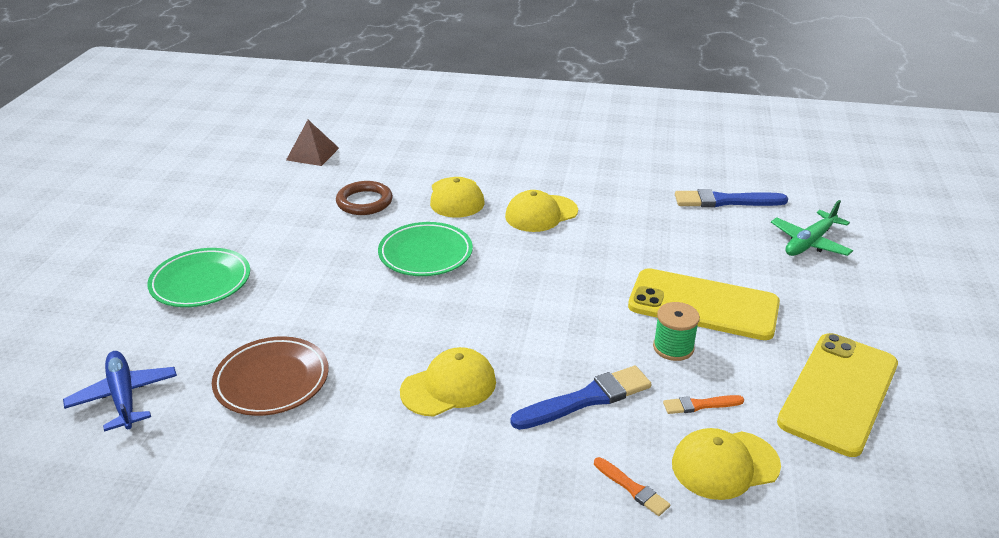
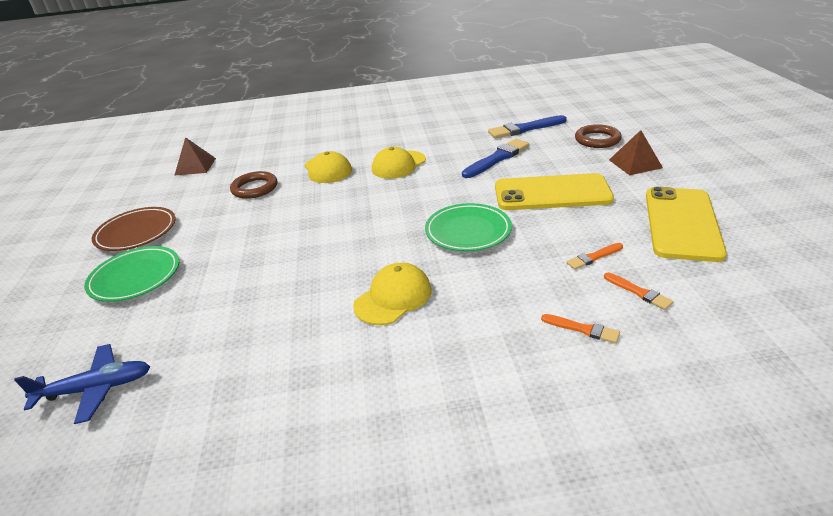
camera: 15 degrees left, 0 degrees up
blue plane [63,351,177,432] -> blue plane turned 120 degrees clockwise [14,344,150,424]
brown plate [212,336,329,416] -> brown plate moved to [92,207,176,251]
green plate [378,222,473,276] -> green plate moved to [425,203,512,251]
blue brush [511,366,651,430] -> blue brush moved to [462,139,530,178]
green spool [653,302,700,361] -> none
yellow cap [672,428,781,500] -> orange brush [604,273,674,310]
green plane [771,200,853,256] -> brown ring [575,124,622,148]
none -> brown pyramid [609,130,663,175]

